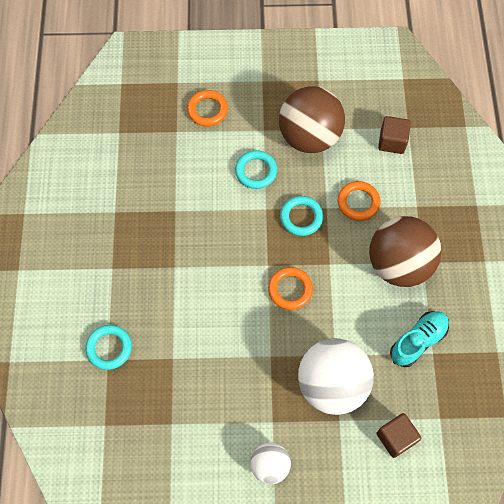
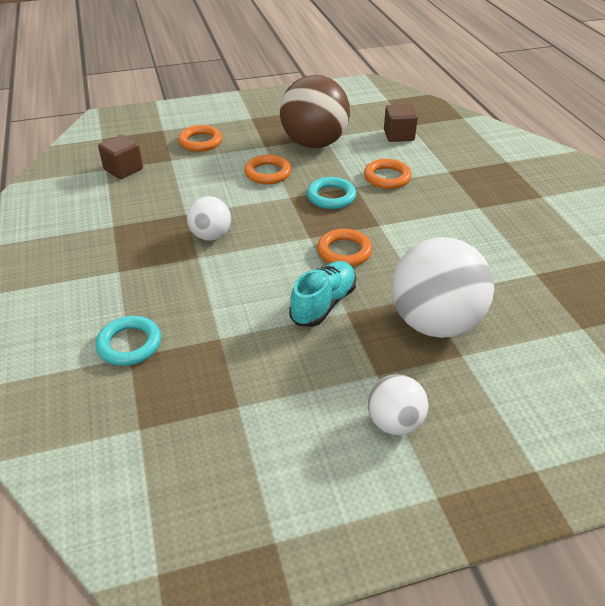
camera: 15 degrees left, 25 degrees down
turquoise ring [235,150,277,189] -> orange ring [244,155,291,184]
brown ball [369,216,441,287] -> none
brown cube [376,413,421,458] -> brown cube moved to [98,135,143,179]
turquoise shoe [390,311,449,367] -> turquoise shoe moved to [289,261,356,327]
none -> white ball [187,196,232,241]

